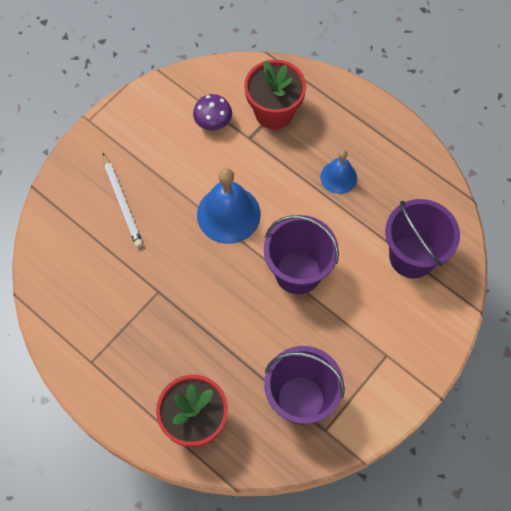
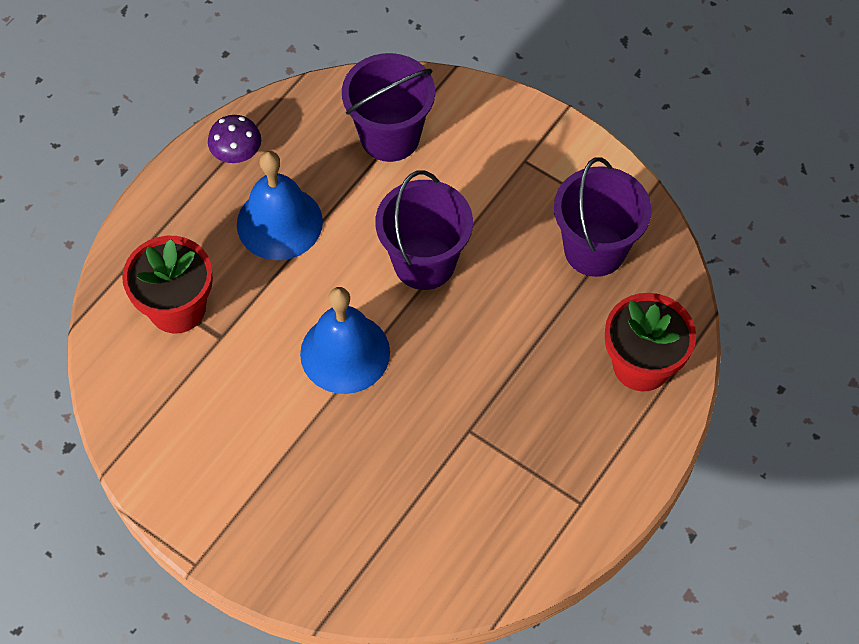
camera: 95 degrees left, 5 degrees down
white pencil [103,153,143,247] -> none
purple mushroom [193,94,232,130] -> purple mushroom moved to [208,115,261,163]
blue bell [320,150,357,194] -> blue bell [237,151,323,260], size x1.70

